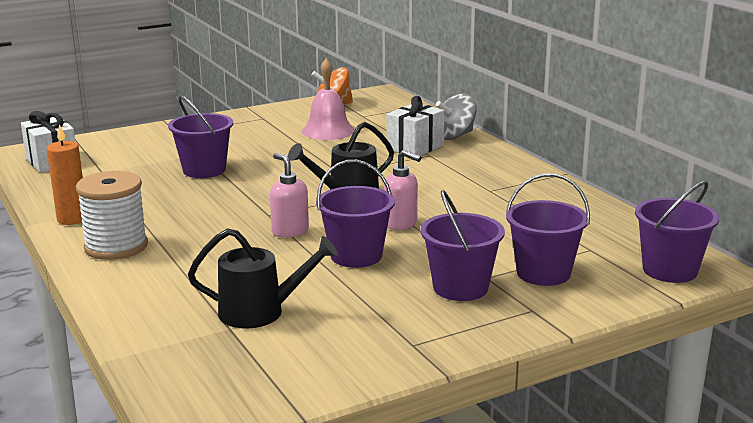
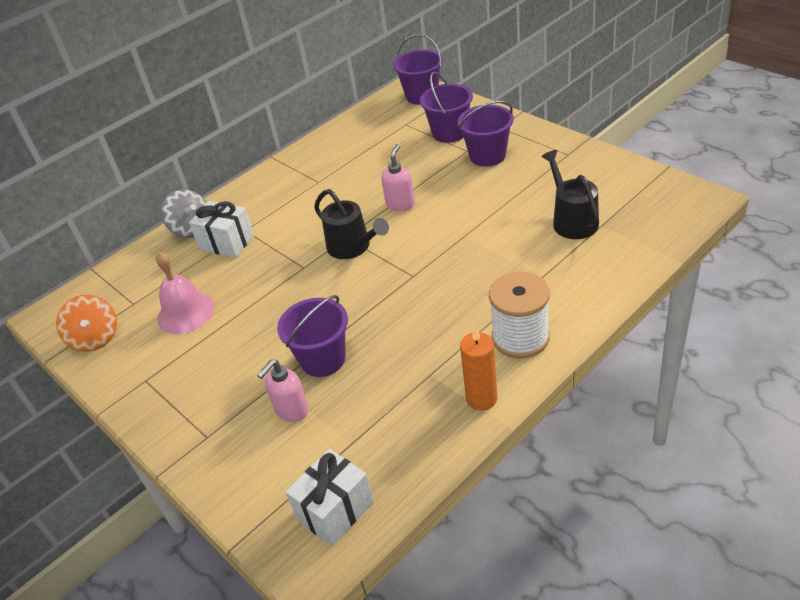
camera: 100 degrees left, 20 degrees up
pink soap dispenser [270,153,309,238] -> pink soap dispenser moved to [257,359,309,422]
purple bucket [316,160,395,268] -> none

